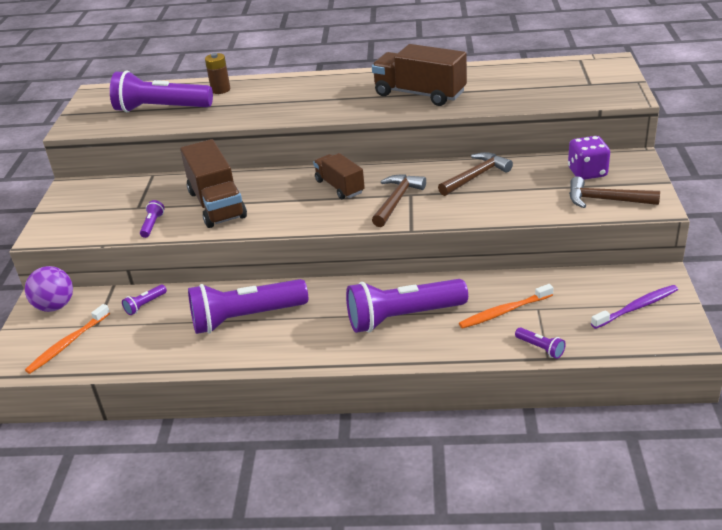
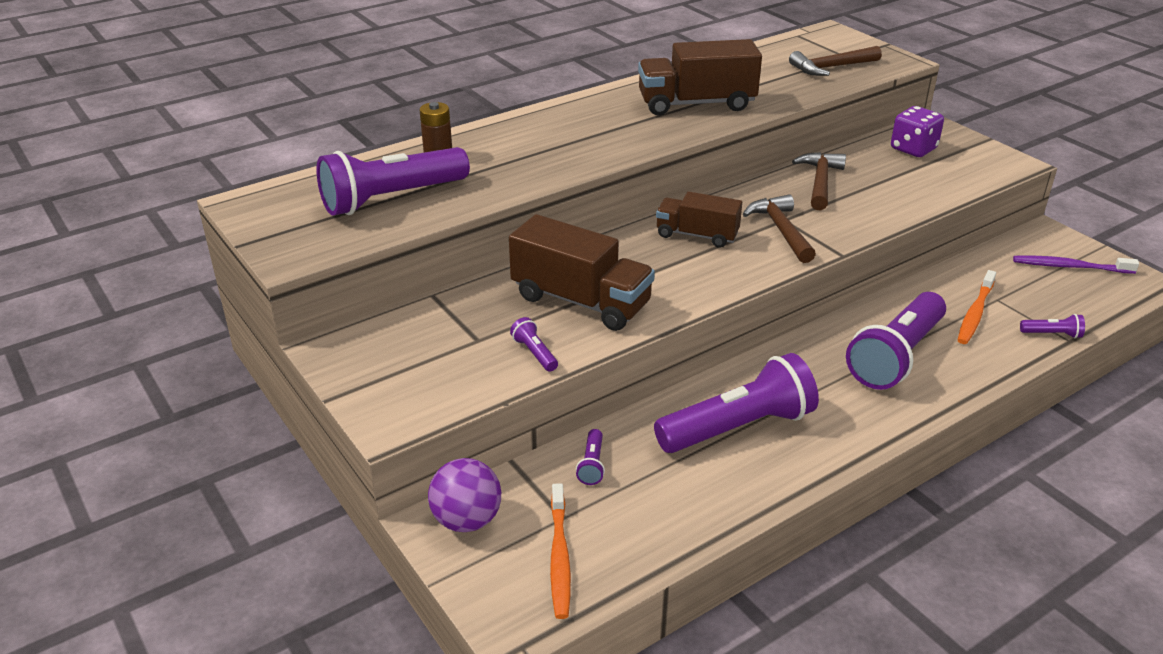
camera: 40 degrees left, 0 degrees up
purple flashlight [188,279,308,334] -> purple flashlight turned 150 degrees counterclockwise [654,353,819,453]
brown hammer [569,176,660,208] -> brown hammer moved to [789,46,882,76]
purple toothbrush [591,285,678,329] -> purple toothbrush turned 105 degrees counterclockwise [1013,255,1139,274]

